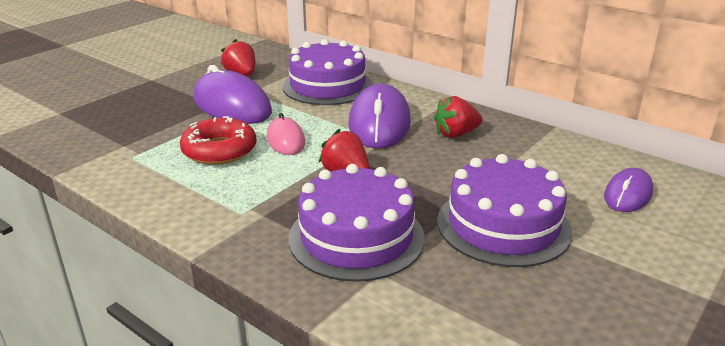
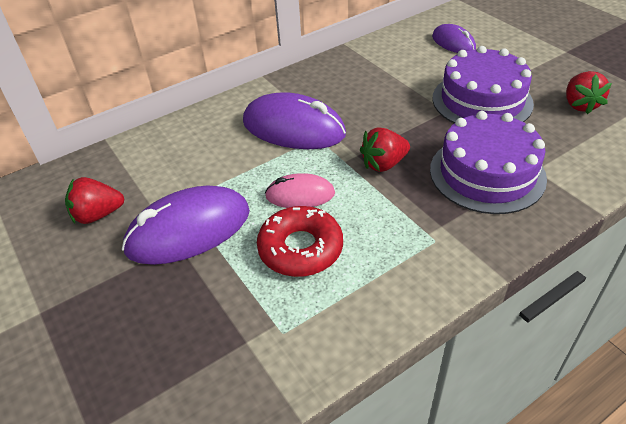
camera: 70 degrees left, 15 degrees up
purple cake [282,39,373,105] -> none
red strawberry [434,96,482,138] -> red strawberry moved to [566,71,612,114]

